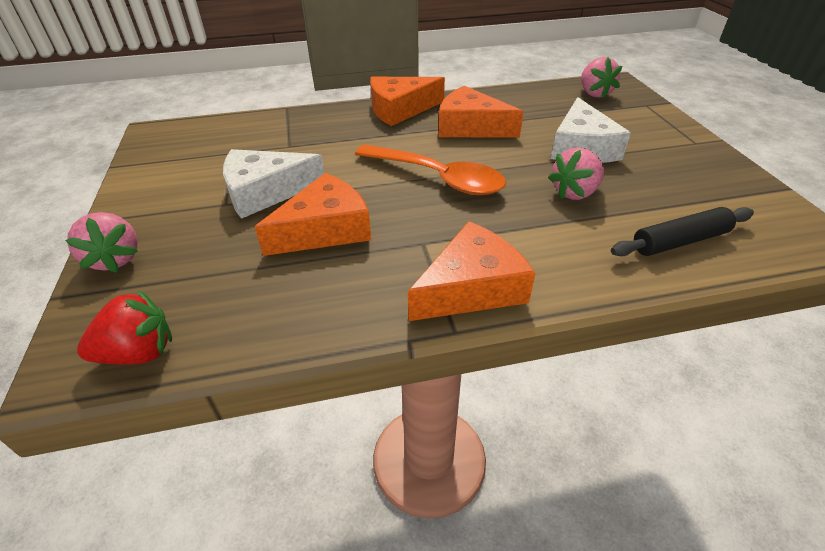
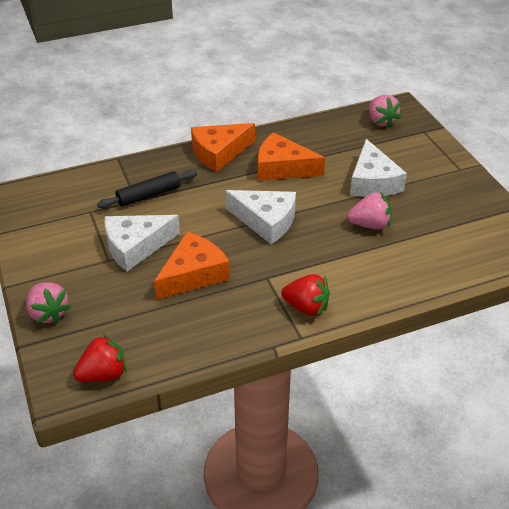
camera: 10 degrees left, 0 degrees up
orange spoon [355,144,506,195] -> white cheese [225,190,296,244]
orange cheese [408,221,535,321] -> red strawberry [281,274,330,316]
pink strawberry [548,147,604,200] -> pink strawberry turned 135 degrees counterclockwise [347,192,392,230]
black rolling pin [611,207,754,256] -> black rolling pin moved to [97,170,197,208]

